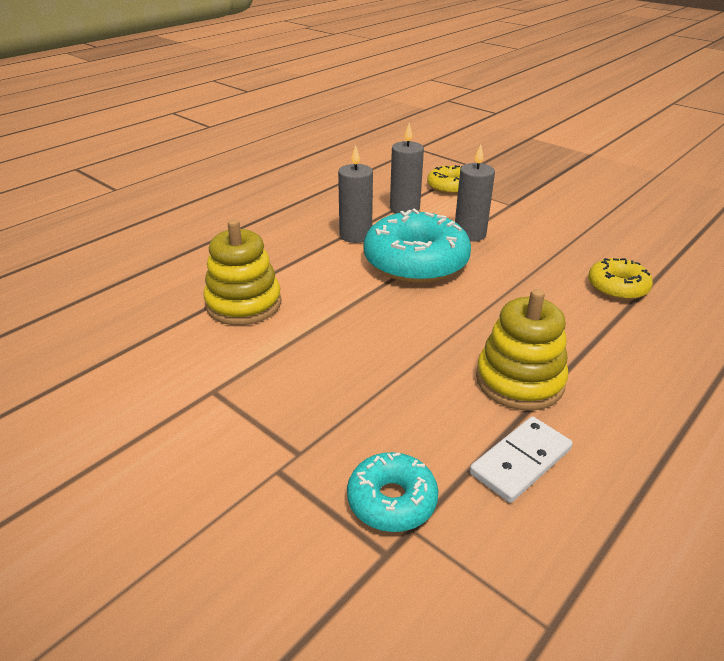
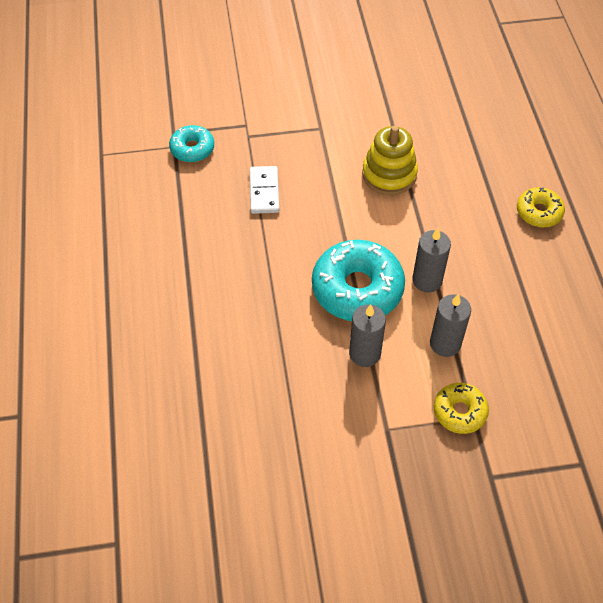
camera: 130 degrees right, 20 degrees up
white domino [470,416,573,503] -> white domino moved to [250,166,279,214]
yellow stacking toy [476,289,568,410] -> none
yellow donut [588,258,653,300] -> yellow donut moved to [517,187,565,228]

